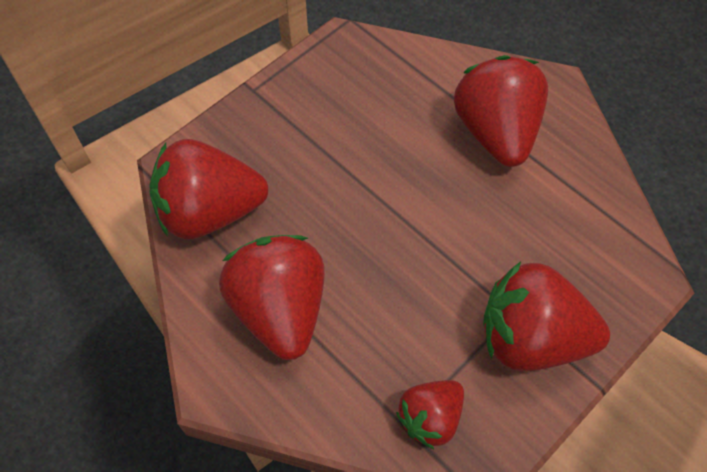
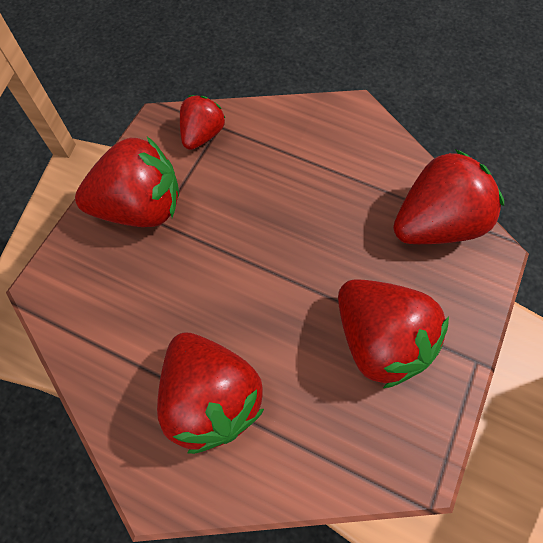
camera: 160 degrees right, 5 degrees up
red strawberry [219,235,325,360] -> red strawberry moved to [338,279,449,388]

